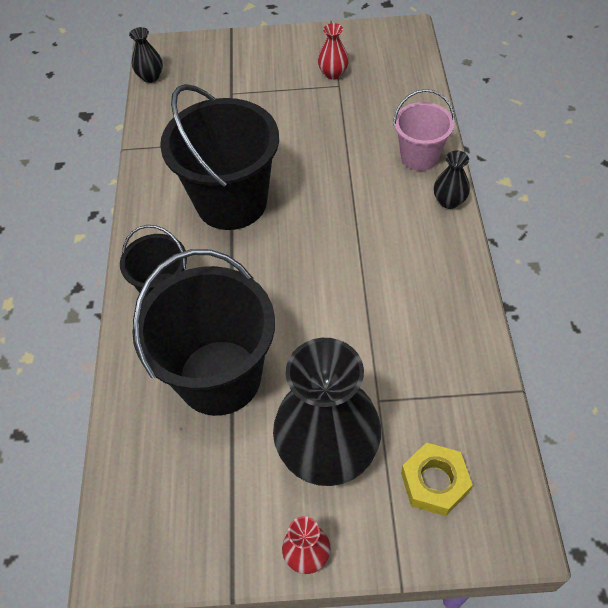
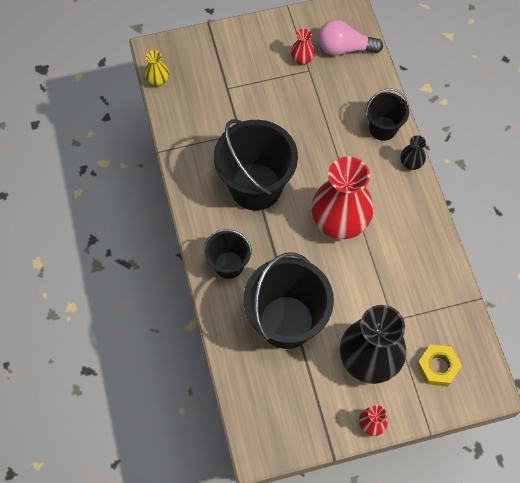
camera: 15 degrees left, 10 degrees up
black vase [129,27,163,83] -> yellow vase [144,50,169,87]
pink bucket [393,89,455,171] -> black bucket [366,88,409,141]
none -> red vase [311,156,373,239]
none -> pink light bulb [318,19,383,55]

